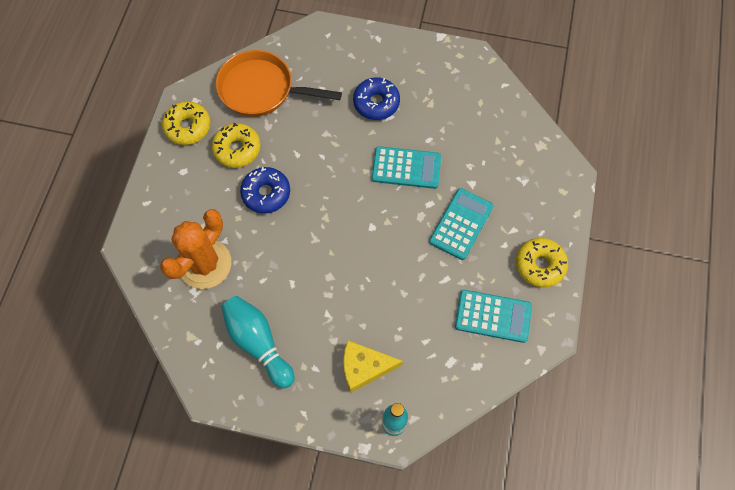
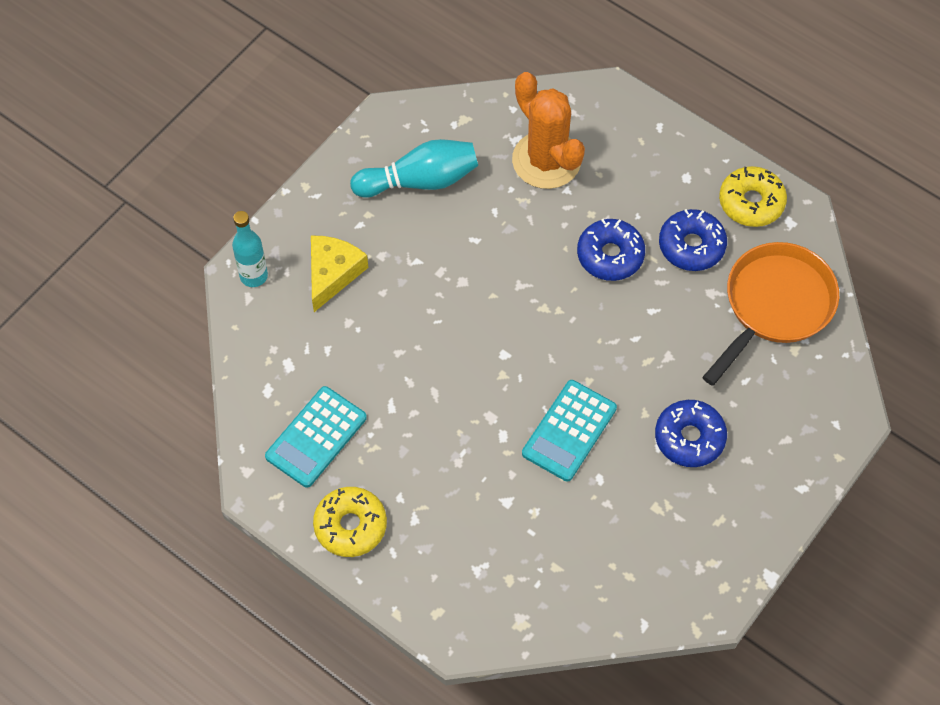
camera: 115 degrees right, 5 degrees down
yellow donut [212,123,260,168] -> blue donut [659,209,727,271]
turquoise calculator [429,188,493,260] -> none

